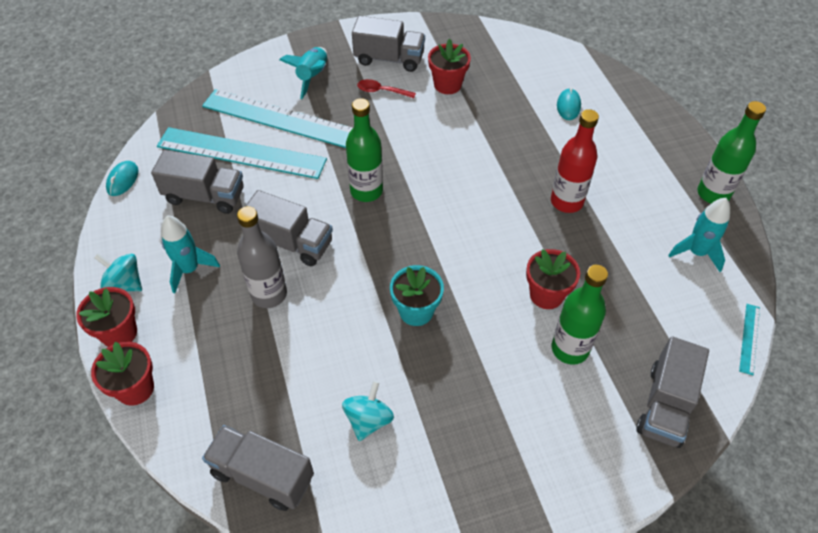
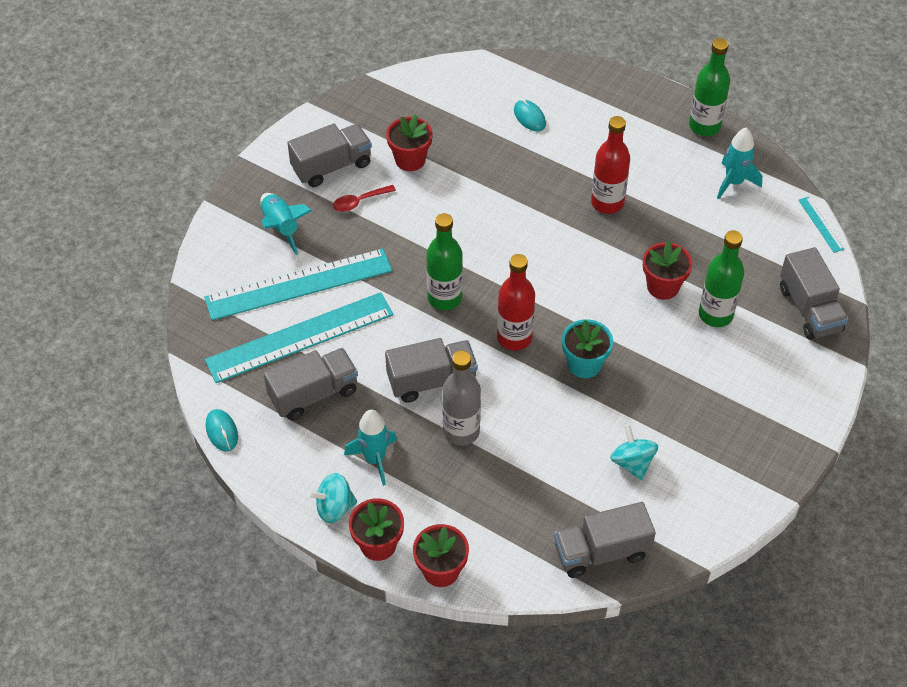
camera: 40 degrees left, 0 degrees up
none -> red bottle [497,254,535,351]

